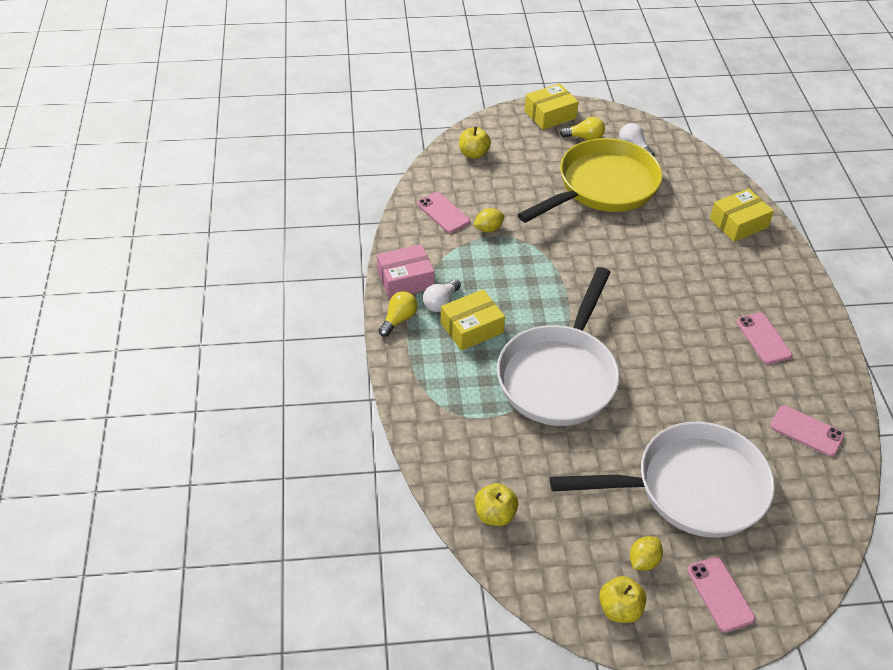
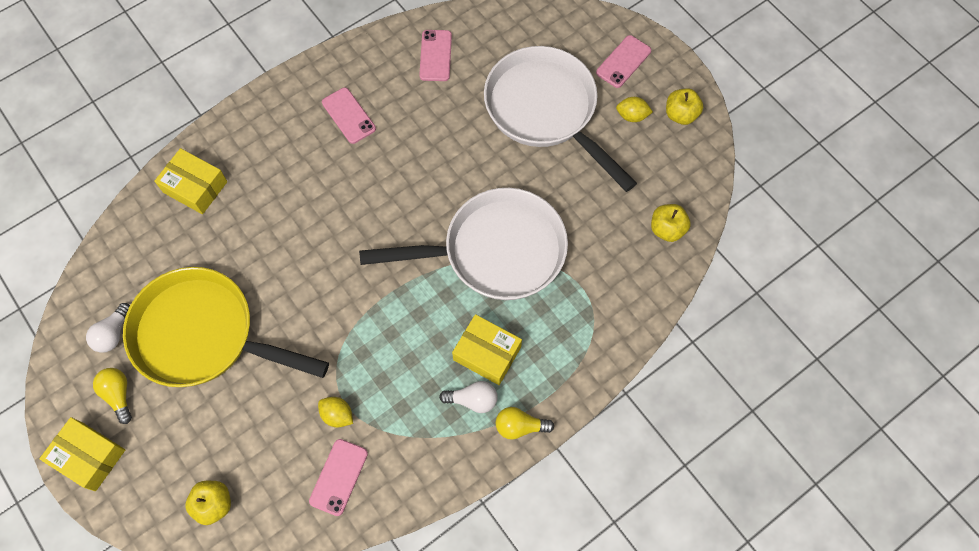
camera: 120 degrees left, 20 degrees up
pink box [377,244,434,299] -> none
pink phone [736,313,792,364] -> pink phone turned 75 degrees counterclockwise [322,88,376,144]

